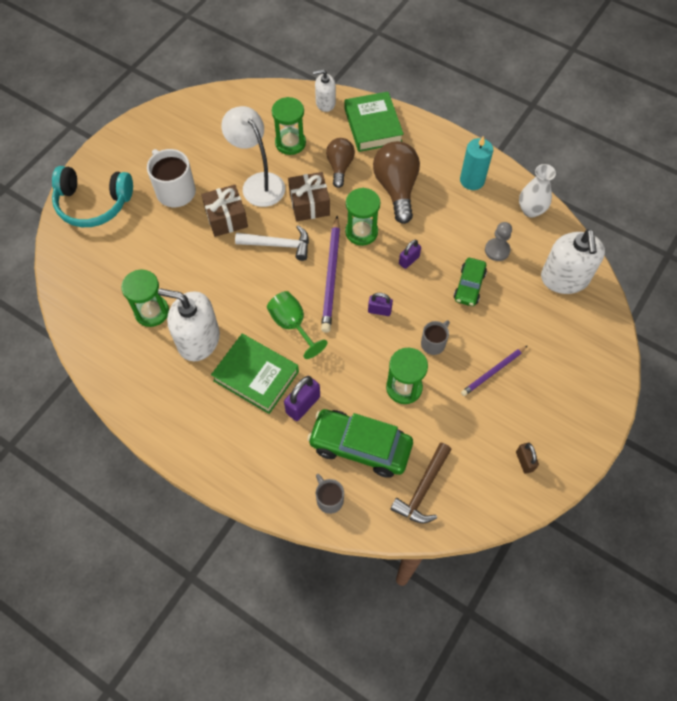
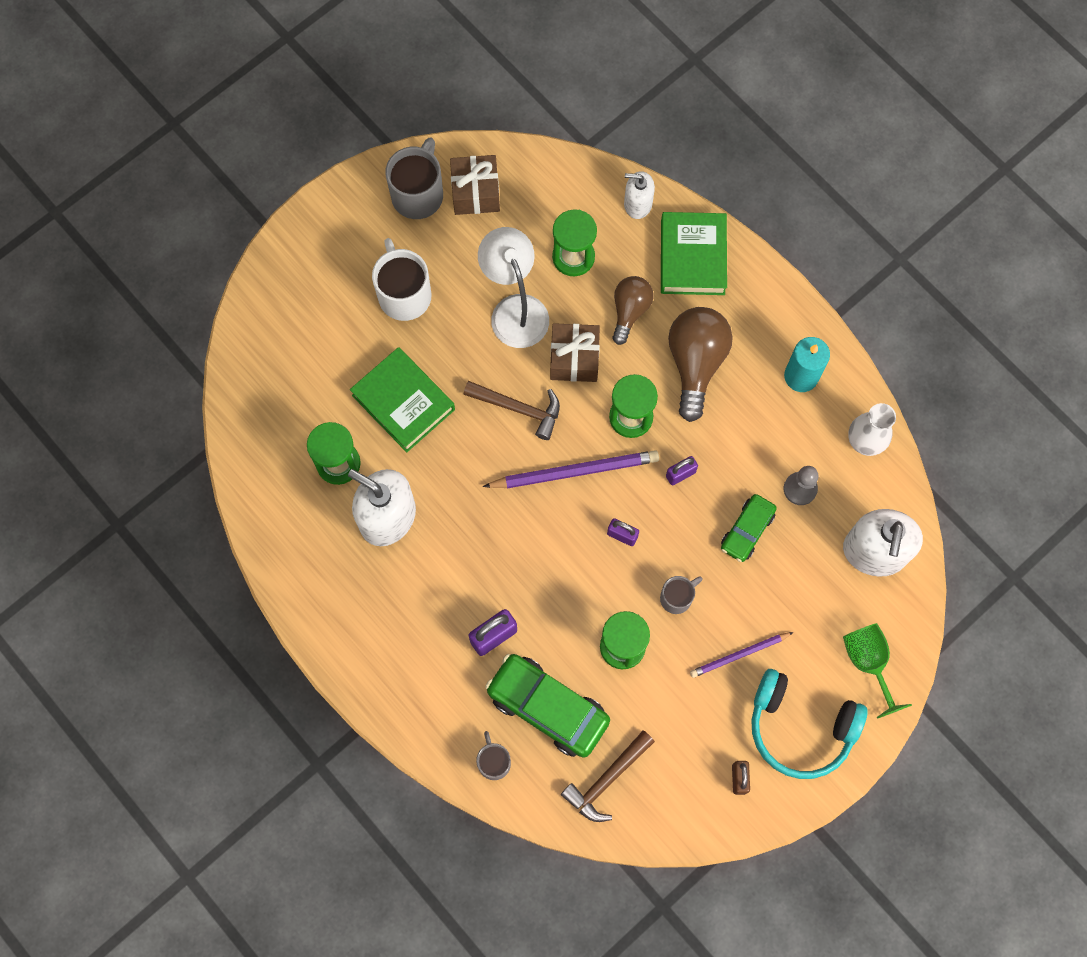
camera: 15 degrees right, 10 degrees up
turquoise headphones [52,166,133,227] -> turquoise headphones moved to [751,669,868,779]
brown gift [201,185,248,237] -> brown gift moved to [450,155,500,215]
green book [211,334,299,414] -> green book moved to [350,347,455,452]
white hammer [235,225,309,261] -> brown hammer [463,381,560,440]
green goblet [267,291,327,359] -> green goblet moved to [843,623,912,719]
purple pencil [321,216,340,333] -> purple pencil turned 120 degrees counterclockwise [483,450,659,488]
none -> grey mug [385,137,443,219]

